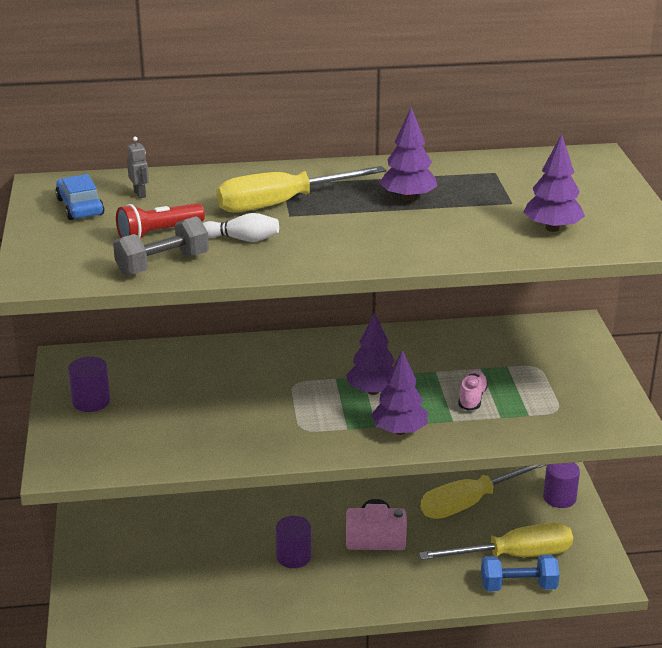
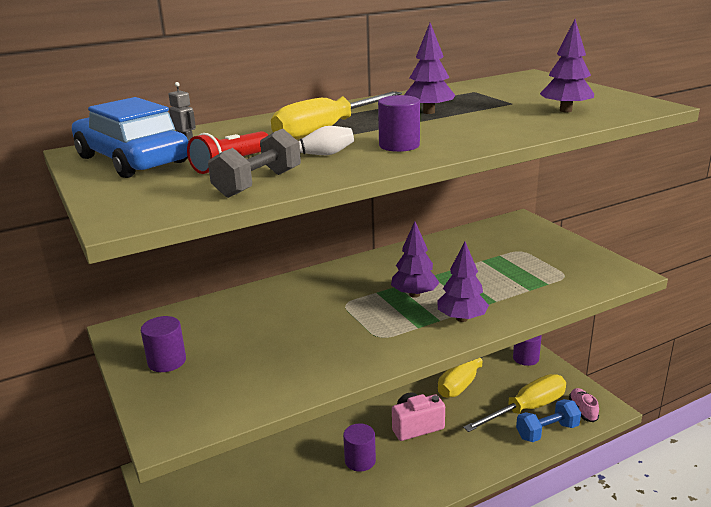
camera: 20 degrees left, 5 degrees down
blue car [55,174,105,220] -> blue car [72,97,189,178], size x1.83
pink shoe [458,371,488,411] -> pink shoe moved to [569,388,599,422]
none -> purple cylinder [378,95,420,152]

